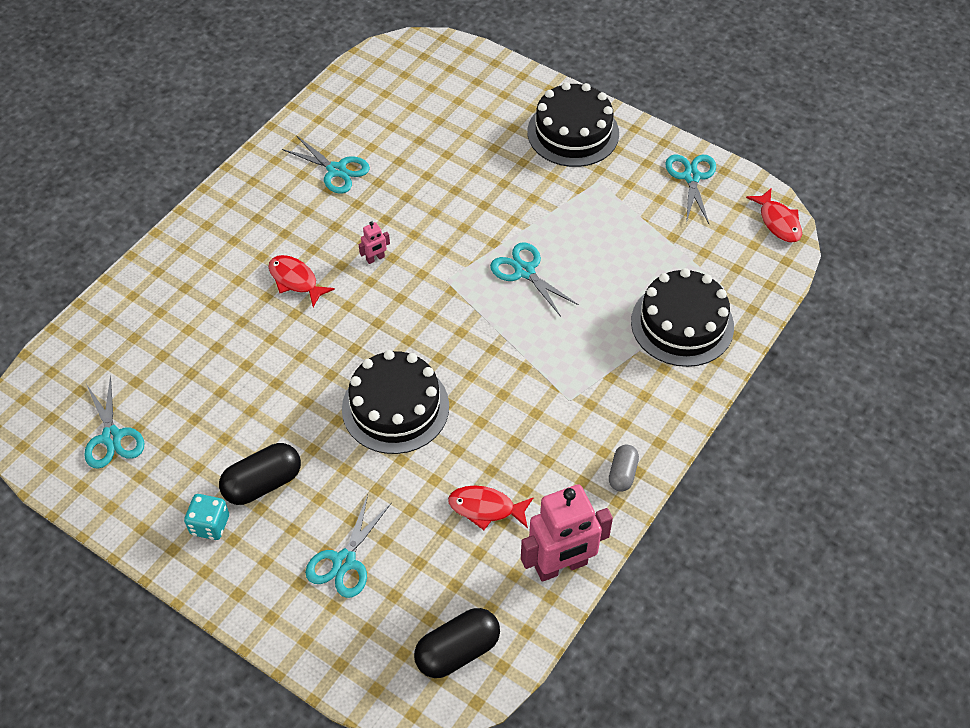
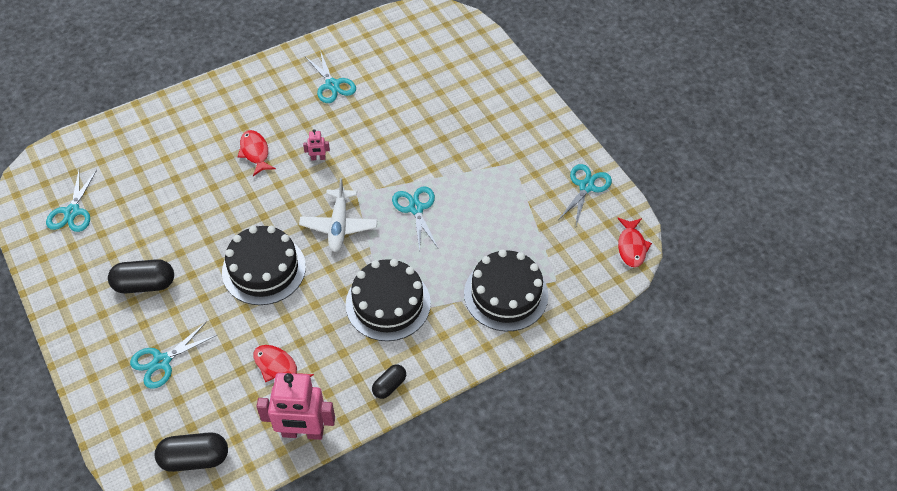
camera: 25 degrees right, 0 degrees up
turquoise dice [184,494,229,540] -> none
black cake [528,82,619,167] -> black cake moved to [346,259,431,341]
grey capsule [609,445,639,491] -> black capsule [372,364,406,399]
none -> white plane [299,178,378,252]

